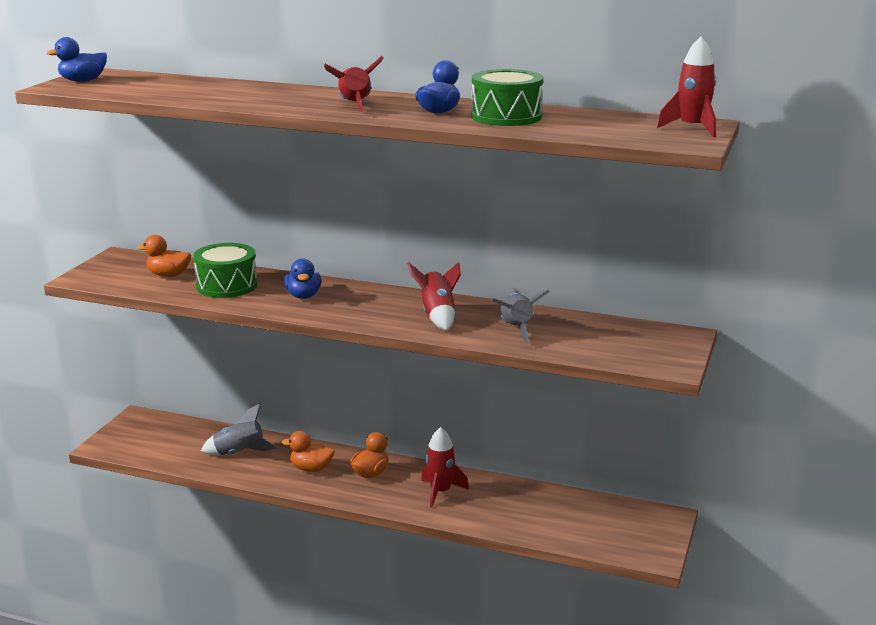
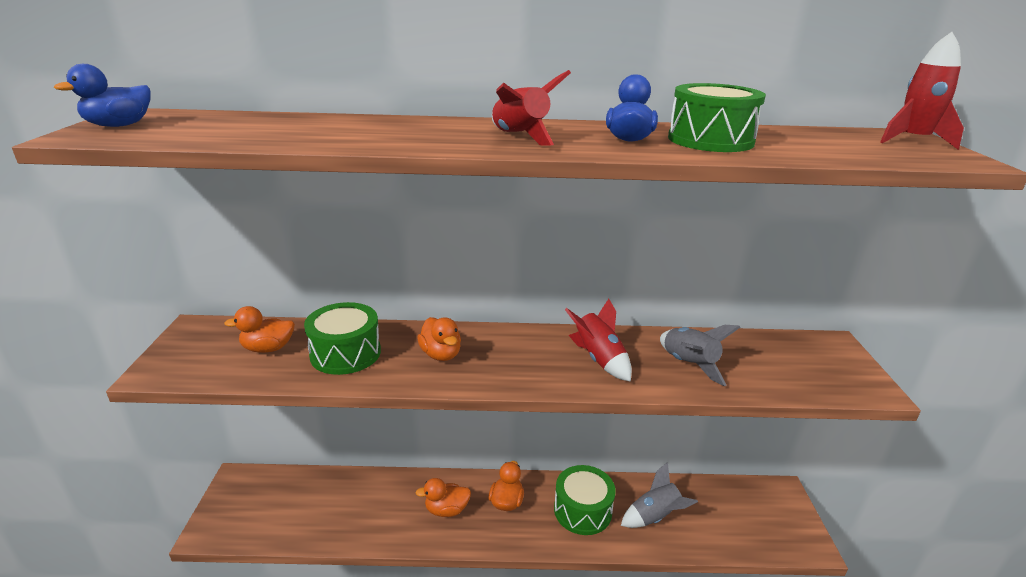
camera: 20 degrees left, 5 degrees up
grey rocket [201,403,277,455] -> grey rocket moved to [621,462,698,528]
blue duck [284,258,321,299] -> orange duck [417,317,461,361]
red rocket [421,427,469,507] -> green drum [554,465,616,535]

